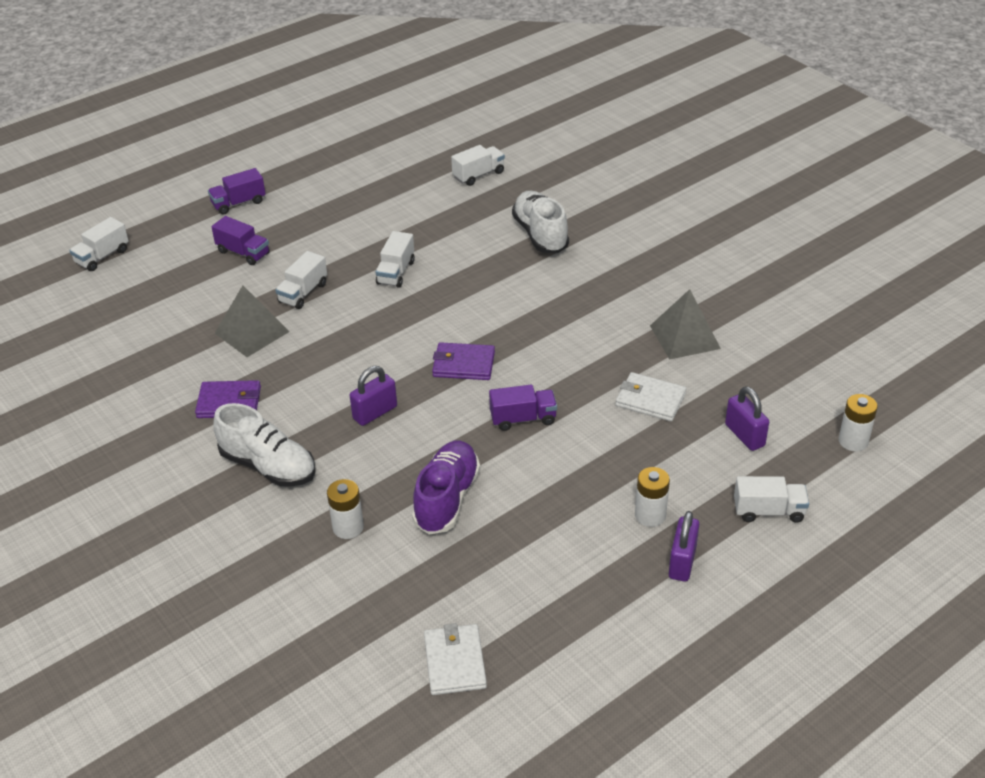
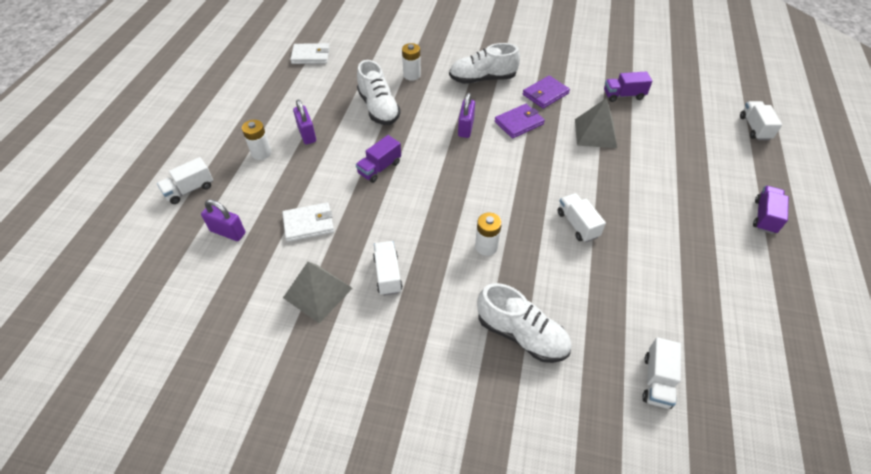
camera: 140 degrees right, 10 degrees up
purple truck [211,216,270,265] -> purple truck moved to [604,71,652,102]
white truck [275,251,327,309] -> white truck moved to [373,241,403,296]
purple shoe [412,441,480,535] -> white shoe [357,60,401,125]
white wallet [424,623,487,695] -> white wallet turned 45 degrees counterclockwise [290,43,330,64]
purple wallet [432,342,495,380] -> purple wallet moved to [495,104,545,139]
purple padlock [669,511,699,582] -> purple padlock moved to [293,99,316,144]
white battery [839,394,878,452] -> white battery moved to [475,212,502,256]

